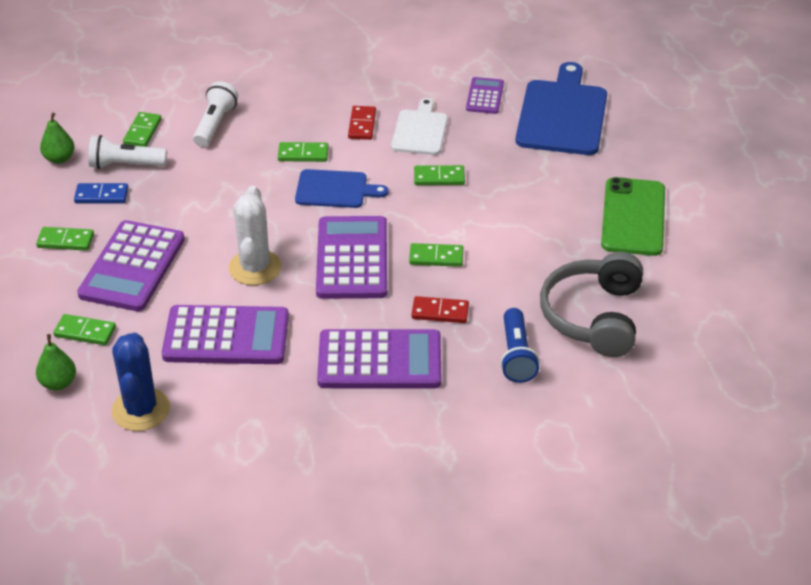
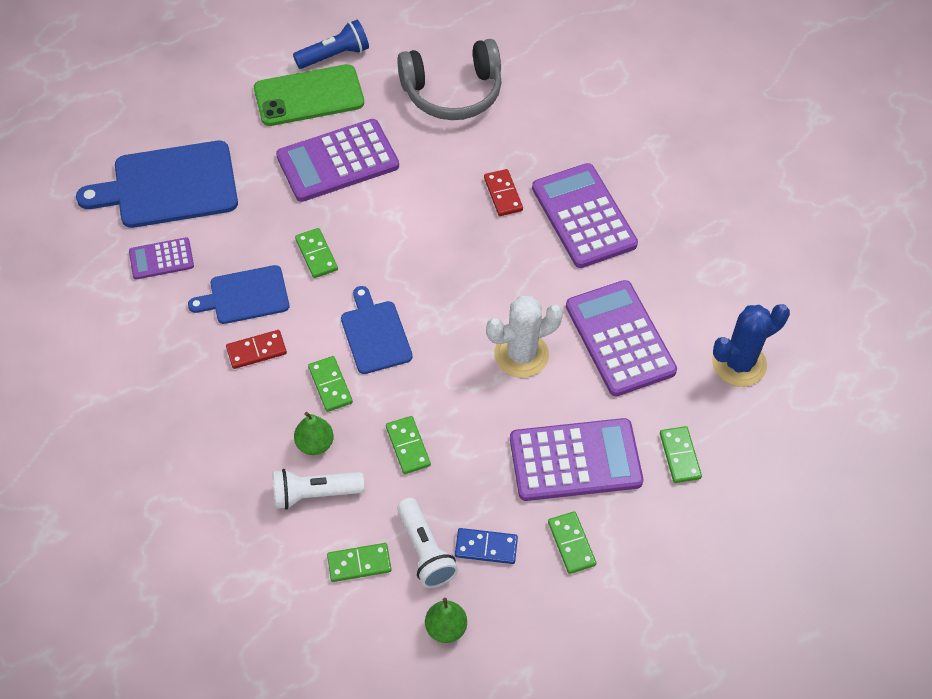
camera: 115 degrees left, 15 degrees up
green pear [36,334,76,390] -> green pear moved to [294,412,334,455]
blue domino [74,183,128,203] -> blue domino turned 60 degrees counterclockwise [455,528,518,564]
purple calculator [316,216,387,299] -> purple calculator moved to [276,119,399,202]
white cutting board [391,98,448,155] -> blue cutting board [188,265,289,324]
green domino [409,243,464,267] -> green domino moved to [386,416,431,474]
blue flashlight [500,308,540,383] -> blue flashlight moved to [293,20,369,69]

